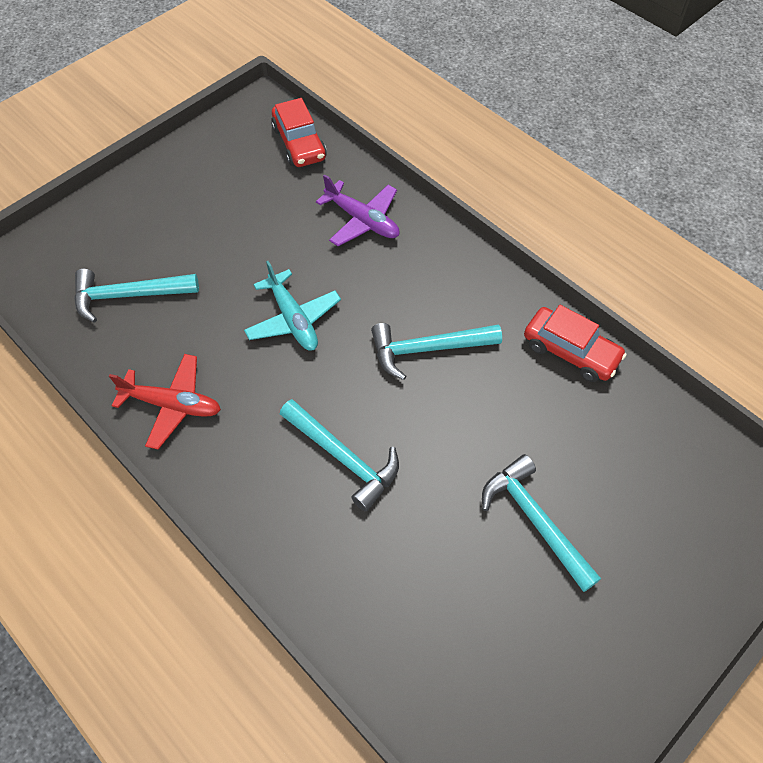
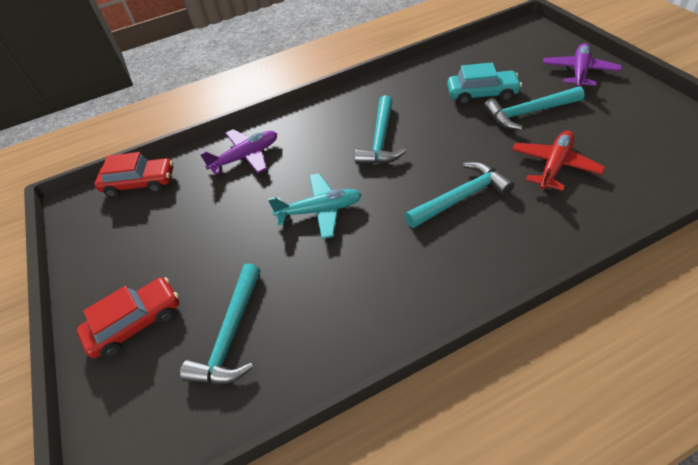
camera: 65 degrees left, 10 degrees down
red plane [109,354,221,450] -> red plane moved to [512,131,605,191]
red car [524,305,627,382] -> red car moved to [77,277,179,358]
none -> turquoise car [447,63,522,105]
none -> purple plane [543,43,622,87]

